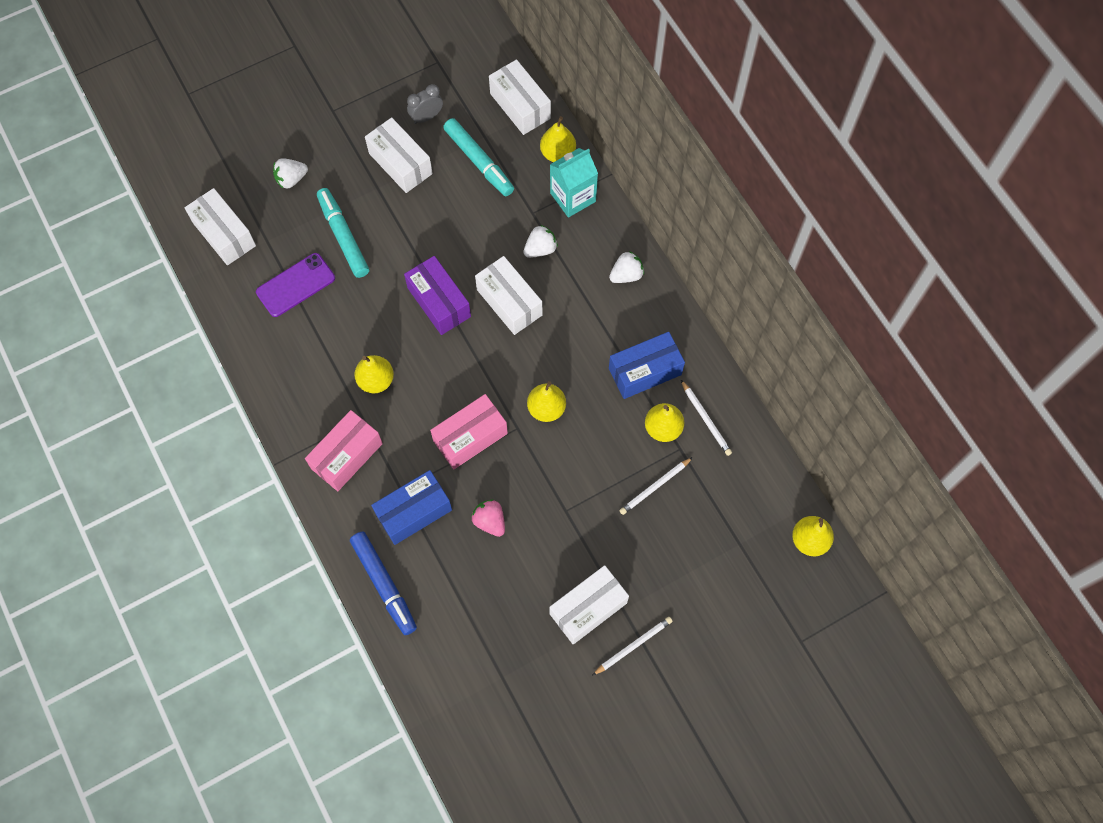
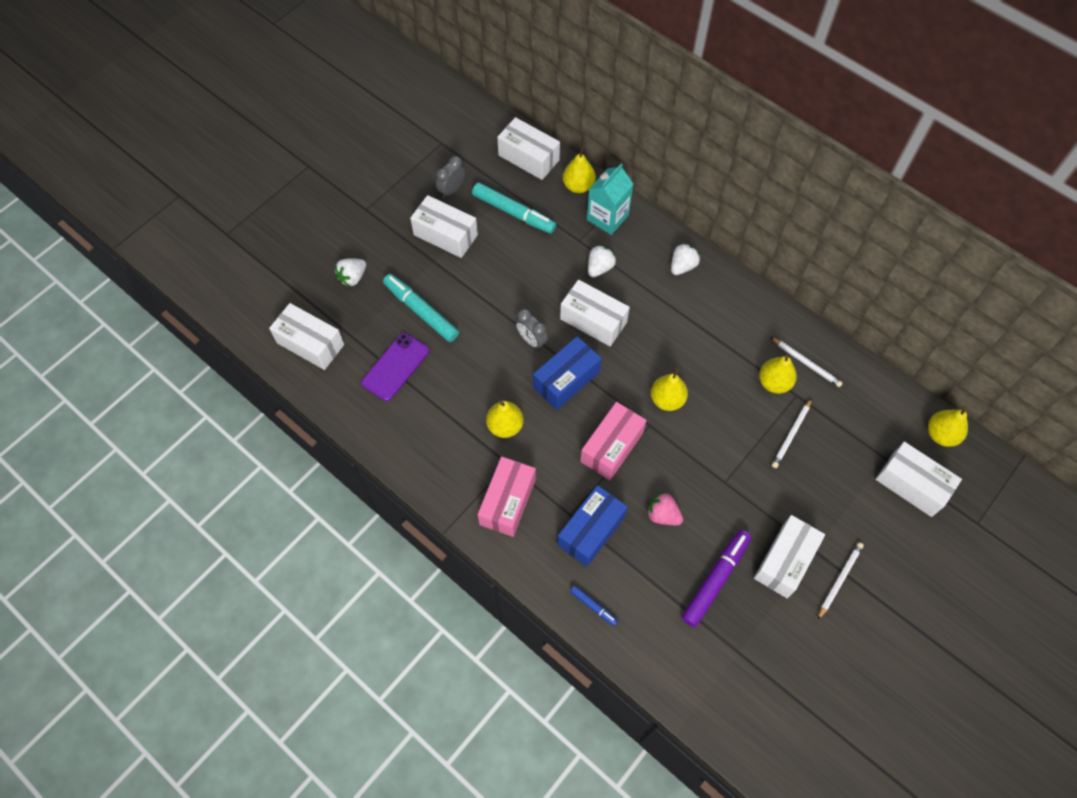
camera: 20 degrees left, 5 degrees down
blue marker [350,531,417,635] -> blue marker [570,586,618,626], size x0.50
purple box [404,256,471,335] -> grey clock [516,309,548,350]
blue box [609,332,685,399] -> blue box moved to [533,336,602,410]
none -> purple marker [682,530,751,627]
none -> white box [875,442,962,517]

